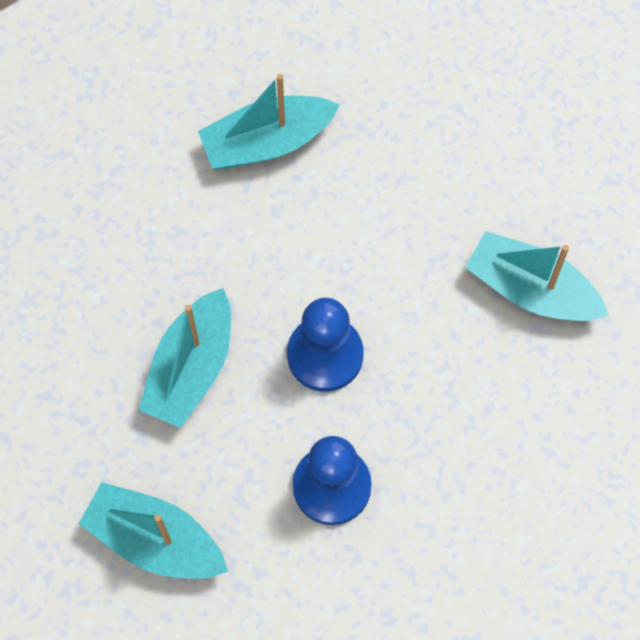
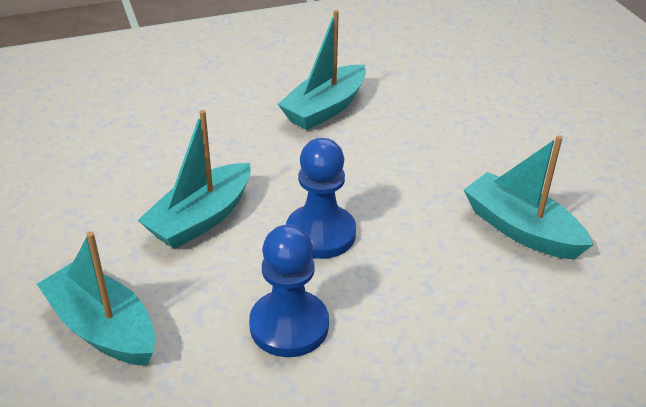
camera: 15 degrees right, 30 degrees down
turquoise boat [198,74,340,169] -> turquoise boat turned 45 degrees counterclockwise [278,10,366,130]

